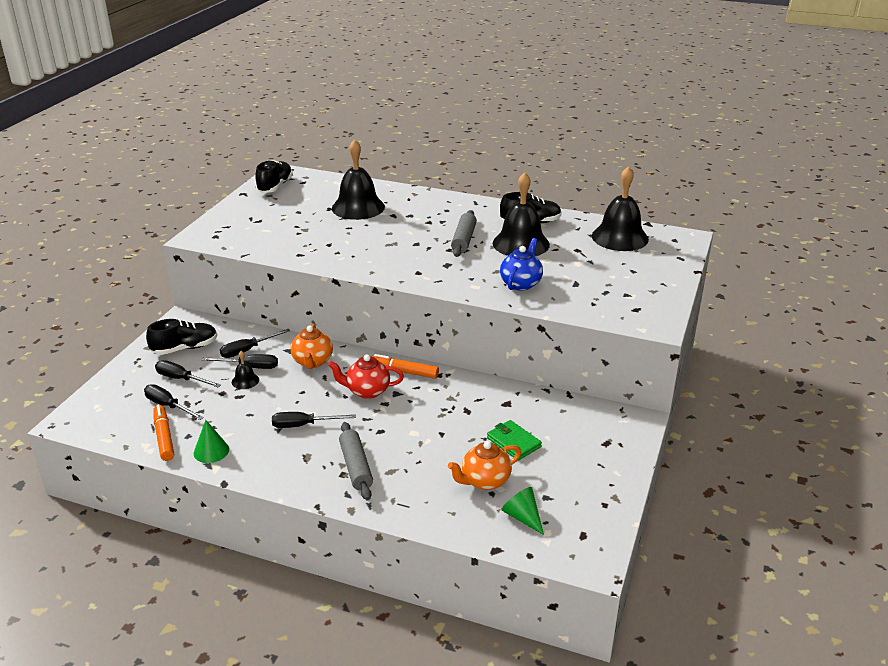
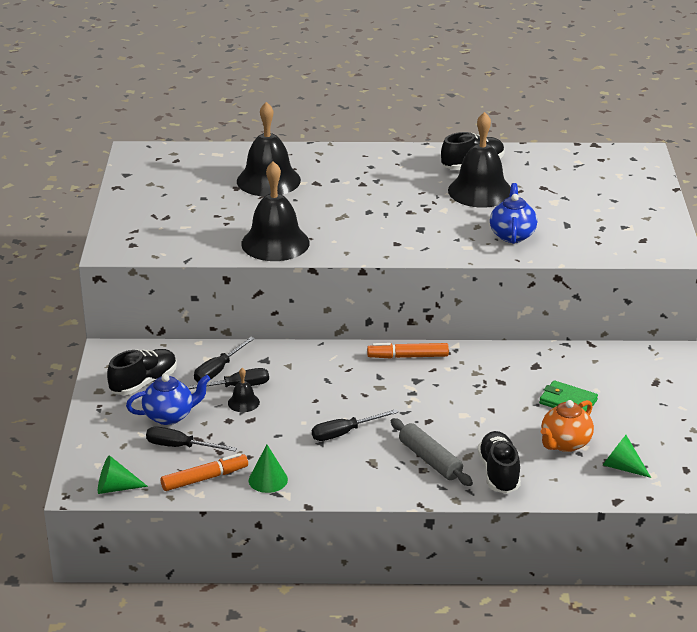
camera: 20 degrees left, 0 degrees up
orange marker [153,405,174,461] -> orange marker turned 105 degrees clockwise [161,453,248,491]
black screwdriver [155,360,221,388] -> blue teapot [126,374,210,425]
black shoe [255,160,293,193] -> black shoe moved to [478,431,521,494]
orange teapot [291,324,333,369] -> none
red teapot [328,354,404,399] -> none
grey rolling pin [451,210,477,257] -> none
black bell [592,166,649,251] -> black bell moved to [241,161,310,261]
none -> green cone [98,455,148,494]

